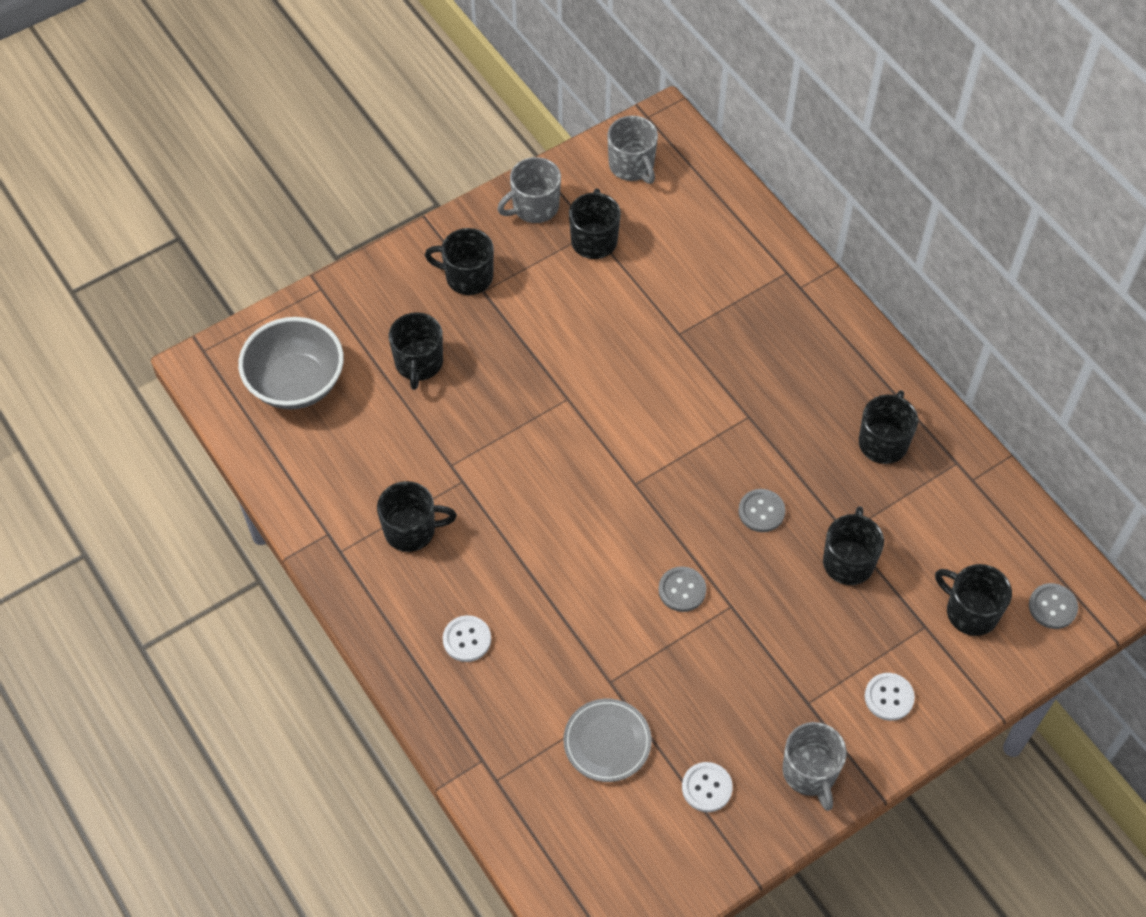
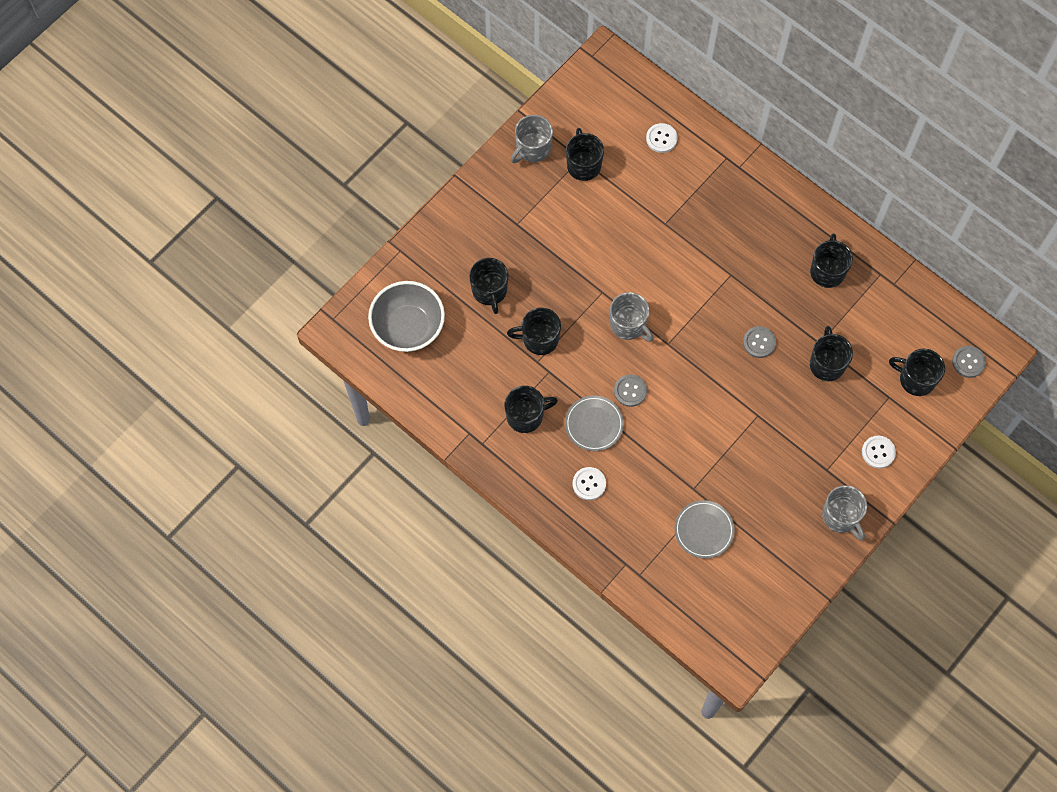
camera: 15 degrees left, 10 degrees up
black mug [425,228,494,295] -> black mug moved to [507,307,561,355]
grey mug [607,116,658,184] -> grey mug moved to [610,292,654,342]
grey button [658,566,706,612] -> grey button moved to [614,374,647,407]
white button [682,762,733,812] -> white button moved to [646,123,678,153]
none -> grey plate [565,395,624,451]

